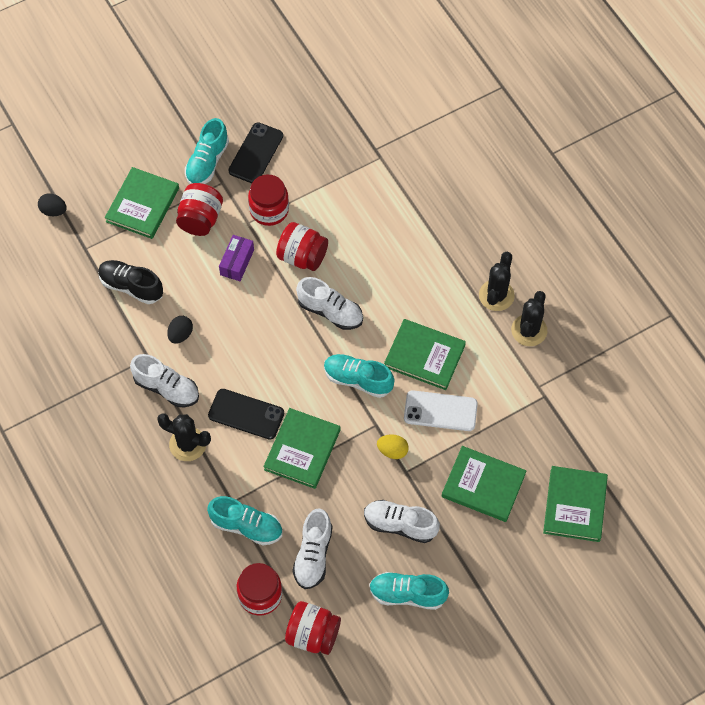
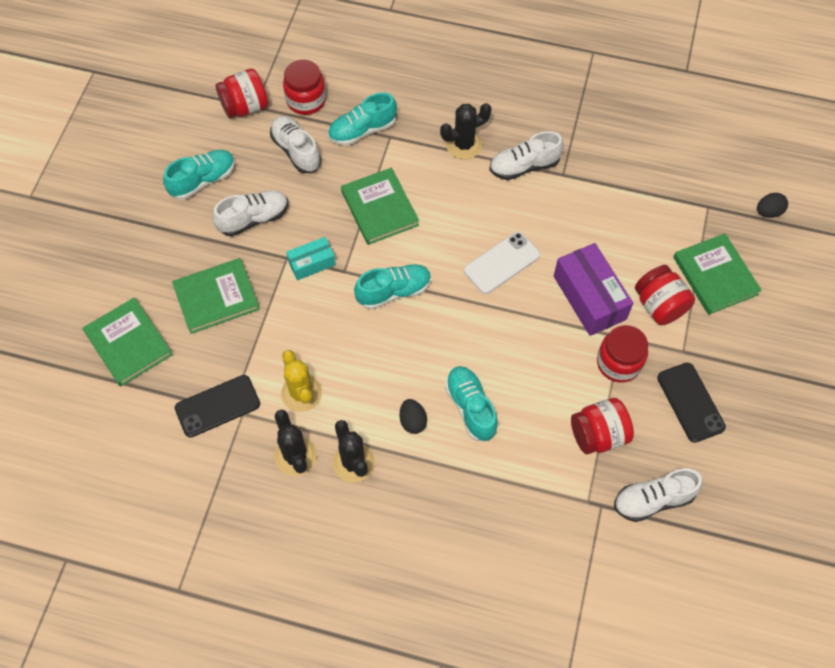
camera: 135 degrees right, 0 degrees up
black shoe [98,260,163,304] -> none
black egg [167,316,193,344] -> black egg moved to [400,399,427,434]
turquoise shoe [185,118,229,184] -> turquoise shoe moved to [445,366,498,441]
black phone [208,389,284,440] -> black phone moved to [175,375,260,437]
purple box [219,235,254,281] -> purple box [554,243,633,336], size x1.76
red jar [276,222,328,271] -> red jar moved to [571,398,634,454]
white shoe [296,277,363,330] -> white shoe moved to [614,468,703,522]
yellow egg [377,434,409,459] -> turquoise box [286,237,336,280]
green book [384,319,466,390] -> none
white phone [404,390,478,431] -> white phone moved to [464,232,540,294]
none -> yellow cactus [281,350,322,412]

